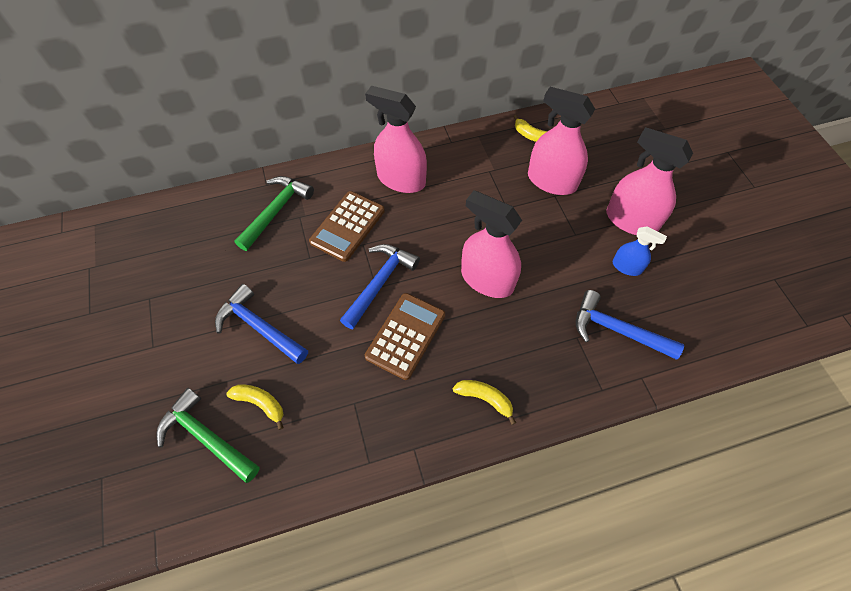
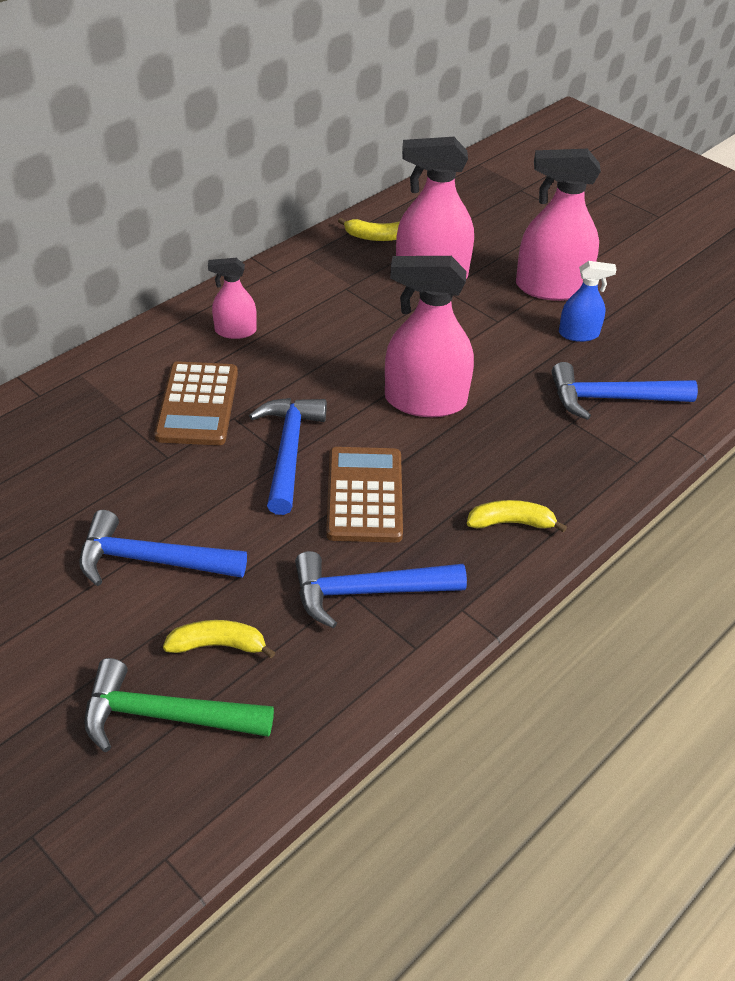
camera: 30 degrees left, 15 degrees down
green hammer [235,176,314,251] -> none
pink spray bottle [365,86,427,193] -> pink spray bottle [208,258,257,339], size x0.54
none -> blue hammer [295,551,467,628]

